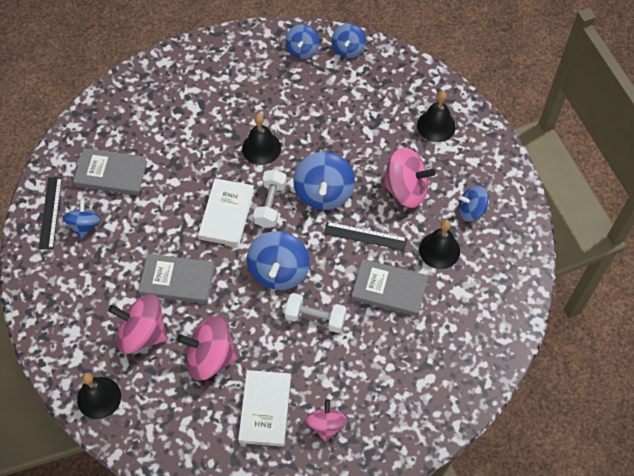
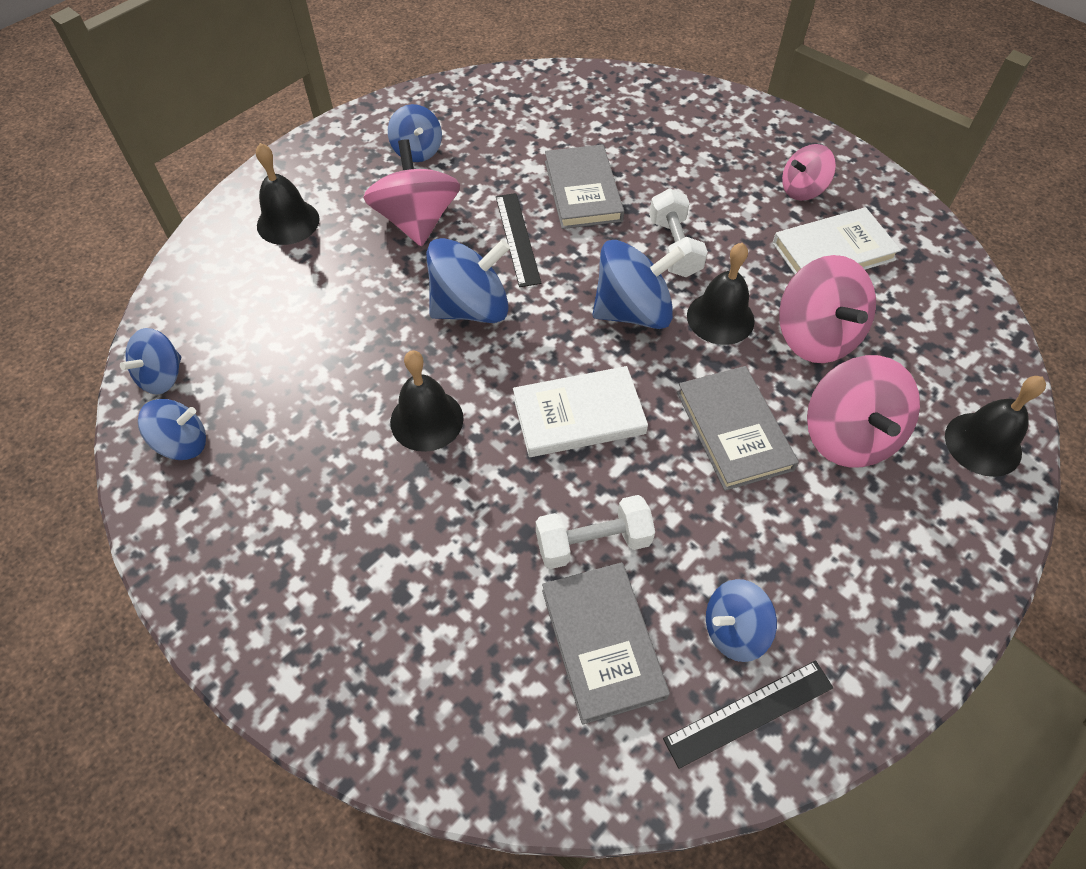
camera: 115 degrees left, 5 degrees down
white dumbbell [253,169,287,228] -> white dumbbell moved to [536,495,655,569]
blue spinning top [332,24,366,58] -> blue spinning top turned 135 degrees clockwise [120,328,181,394]
black bell [419,220,460,269] -> black bell moved to [687,243,755,345]

